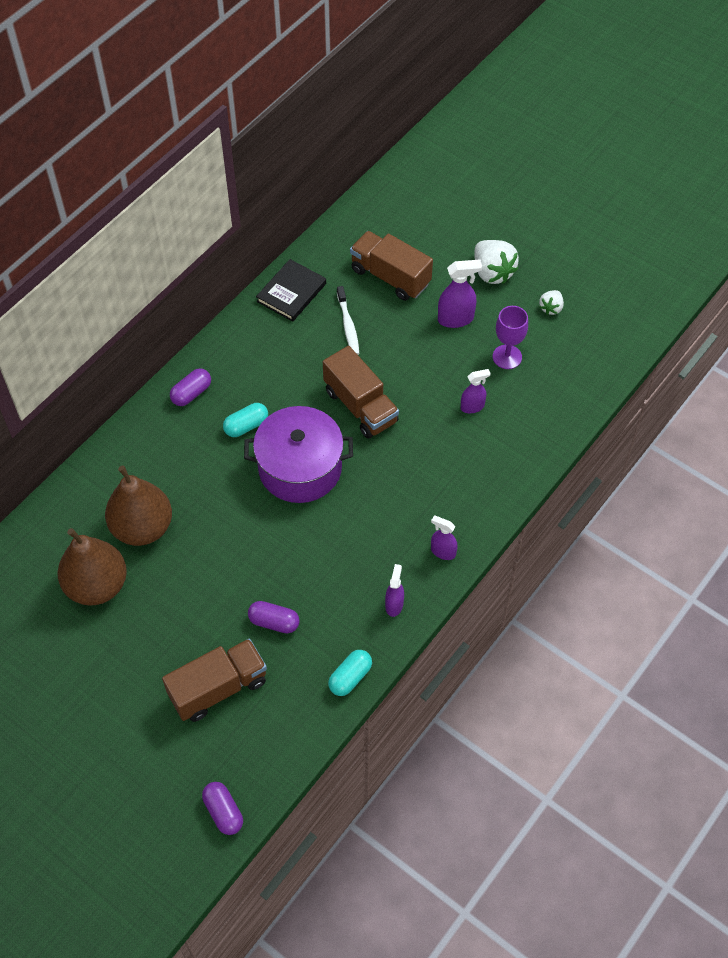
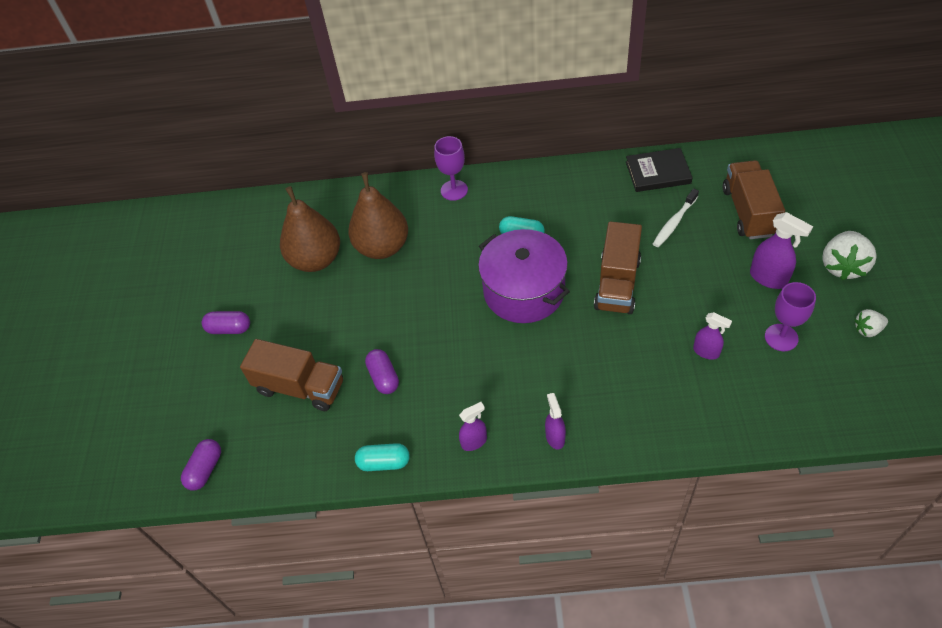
camera: 55 degrees right, 5 degrees down
purple capsule [170,368,211,406] -> purple capsule moved to [202,311,250,334]
none -> purple goblet [434,136,468,201]

